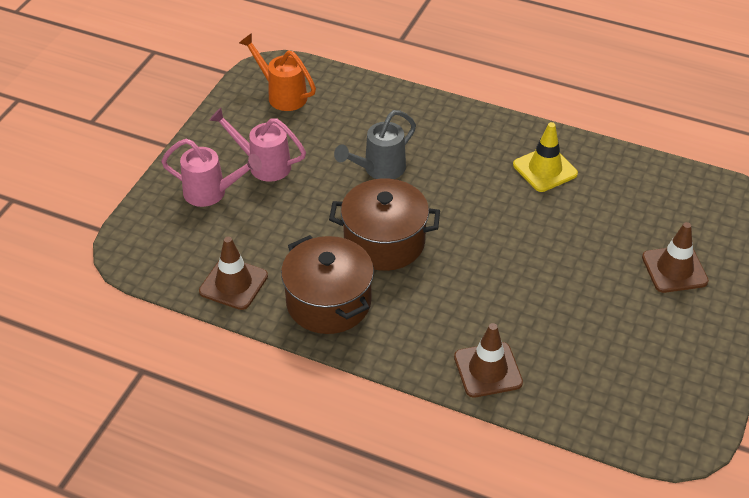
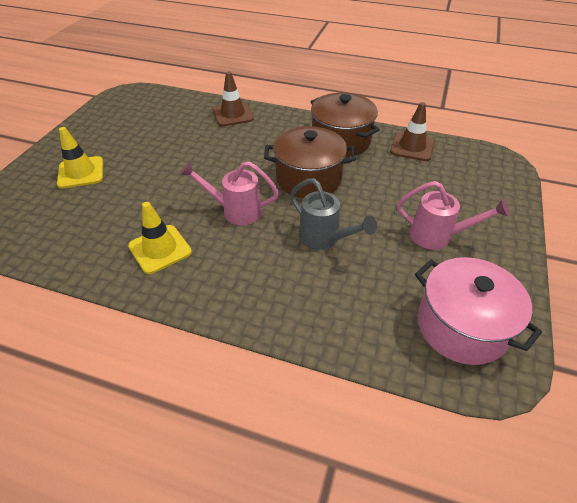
camera: 175 degrees right, 0 degrees up
pink watering can [161,139,262,207] -> pink watering can moved to [180,161,279,225]
orange watering can [239,33,316,111] -> pink pot [415,257,542,365]
grey watering can [334,110,416,179] -> grey watering can turned 90 degrees clockwise [290,178,377,250]
brown traffic cone [642,222,709,293] -> yellow traffic cone [57,127,103,189]

